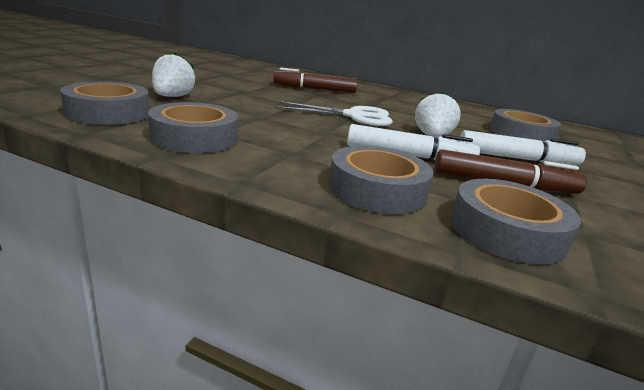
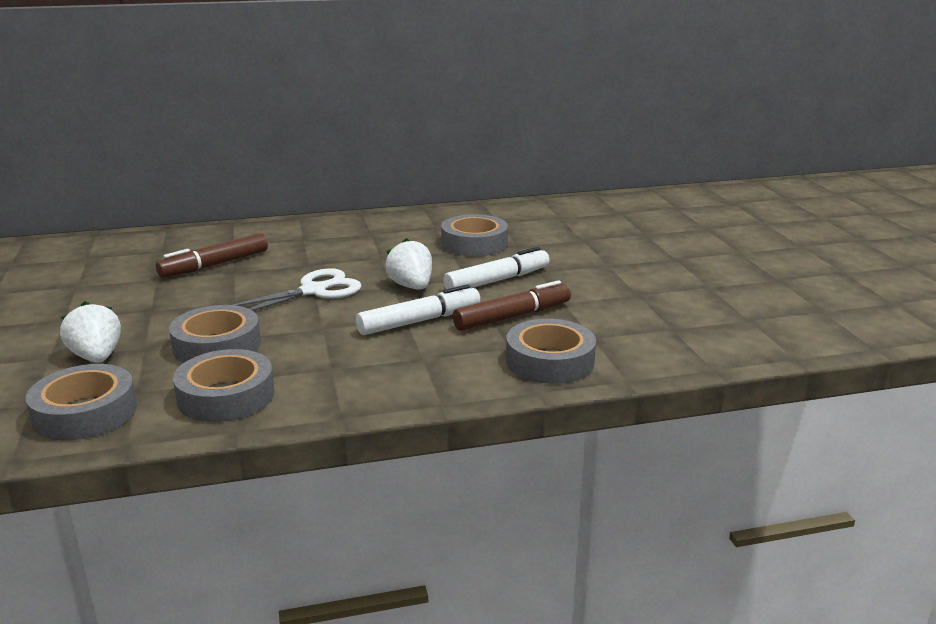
camera: 35 degrees left, 0 degrees up
grey tape [328,146,434,214] -> grey tape moved to [169,305,261,363]

